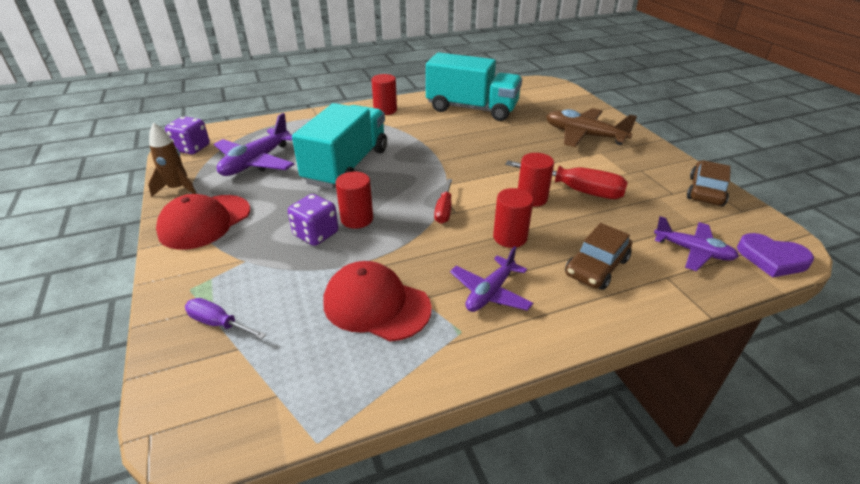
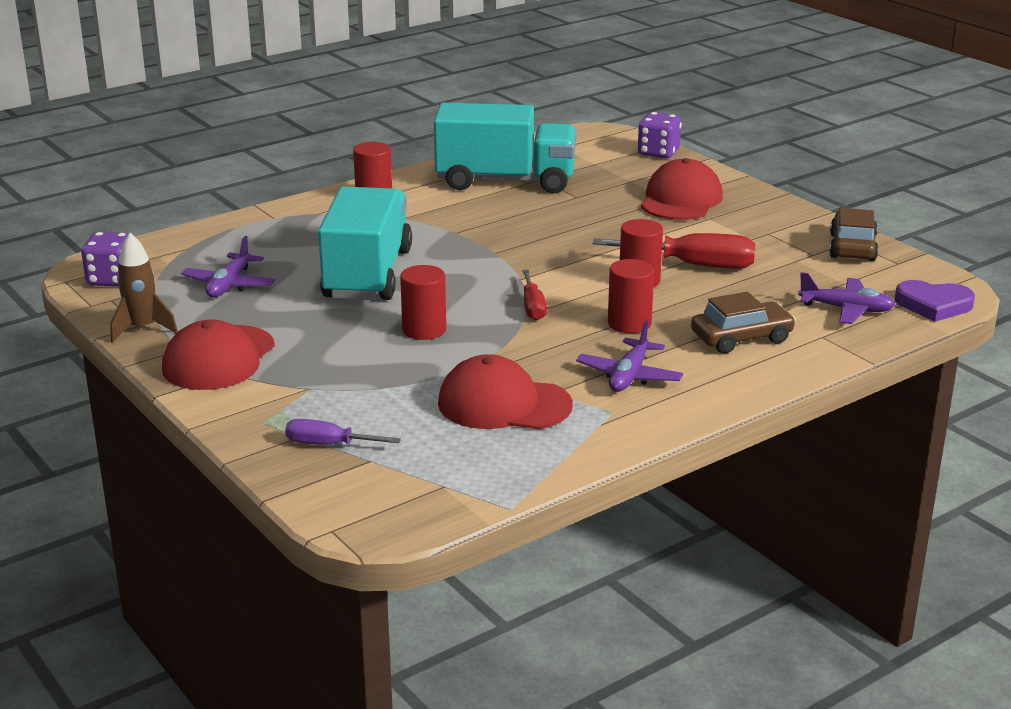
camera: 15 degrees left, 10 degrees down
purple plane [214,113,295,176] -> purple plane [181,236,275,297], size x0.66
purple dice [288,194,339,246] -> purple dice moved to [637,112,682,158]
brown plane [546,108,637,147] -> red cap [641,158,723,220]
brown car [565,223,632,290] -> brown car turned 135 degrees counterclockwise [691,292,796,353]

